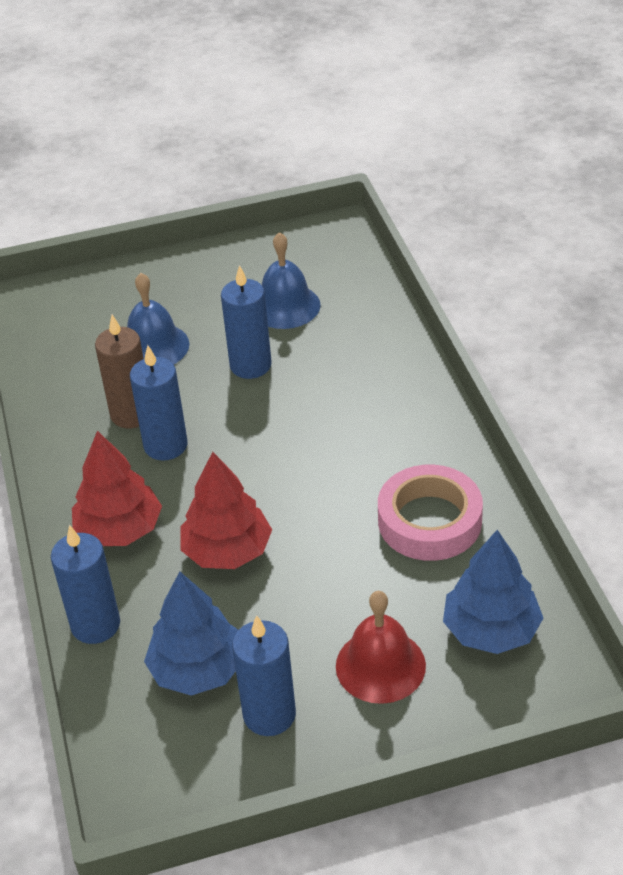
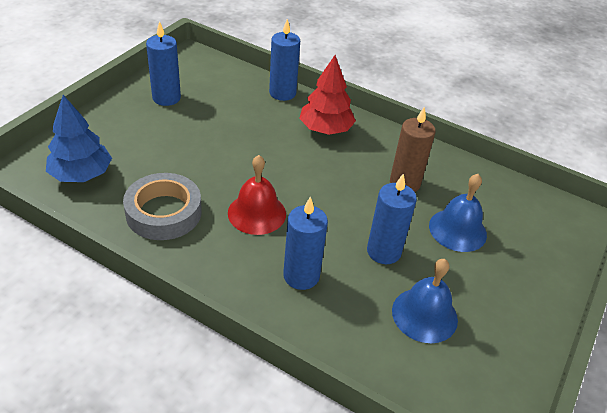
camera: 130 degrees right, 0 degrees up
blue candle [130,345,188,461] -> blue candle moved to [283,196,328,290]
blue tree [144,571,238,696] -> none
red tree [180,452,272,569] -> none
red bell [336,591,426,704] -> red bell moved to [228,155,286,235]
pink tape [378,465,483,561] -> grey tape [123,173,202,240]

